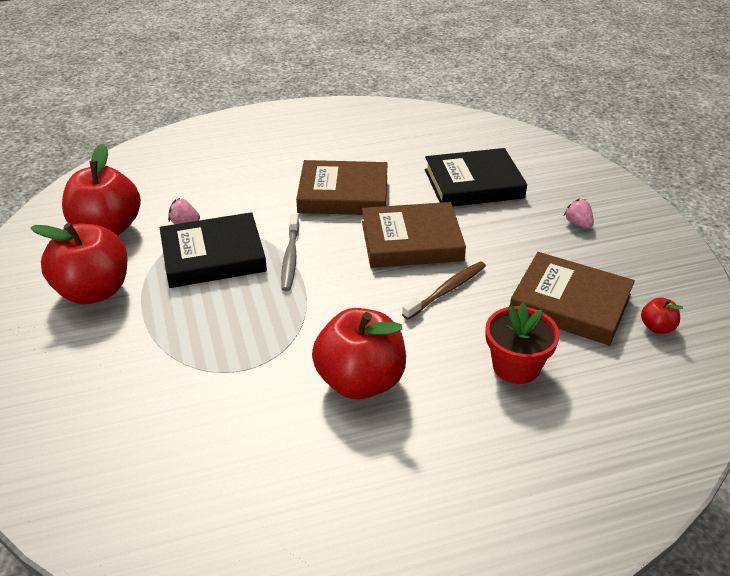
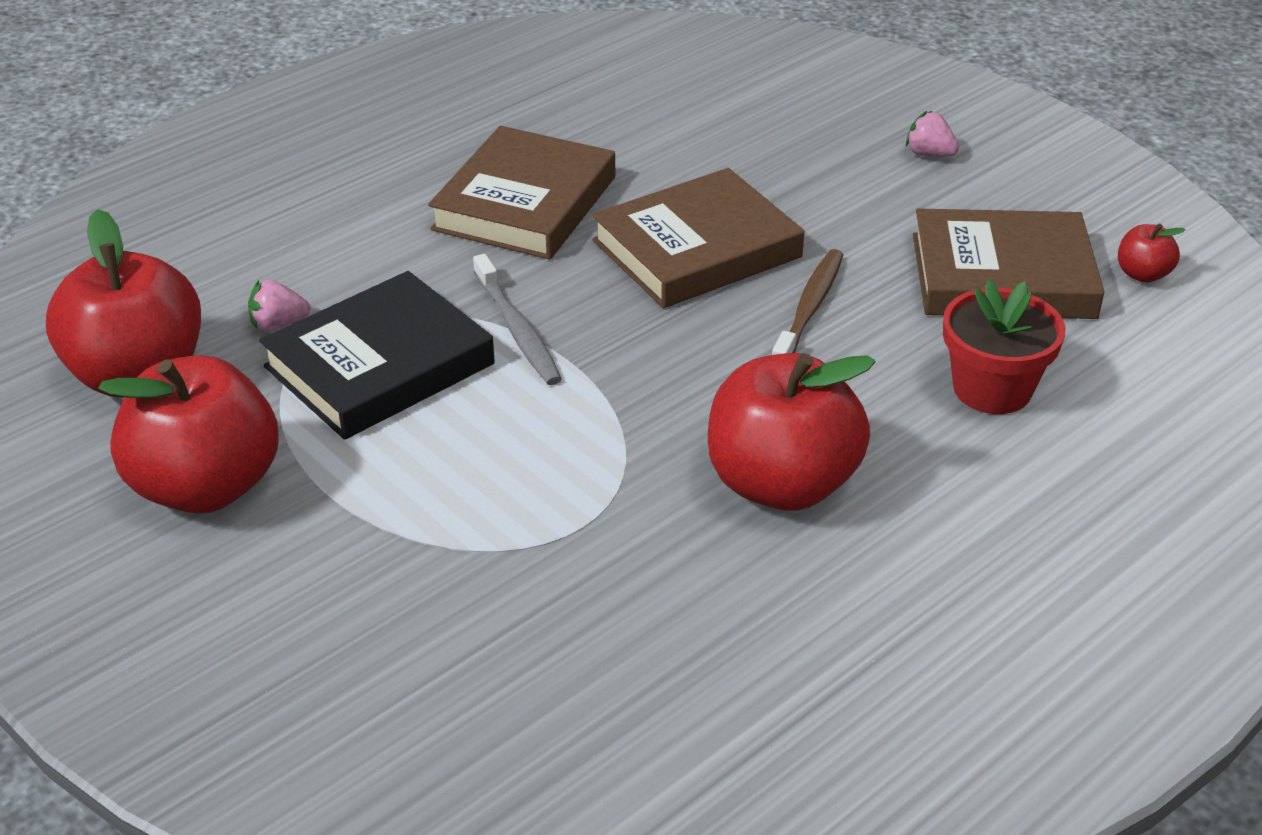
camera: 25 degrees left, 0 degrees up
brown book [296,160,388,215] -> brown book turned 45 degrees counterclockwise [428,126,615,260]
black book [425,148,527,207] -> none

